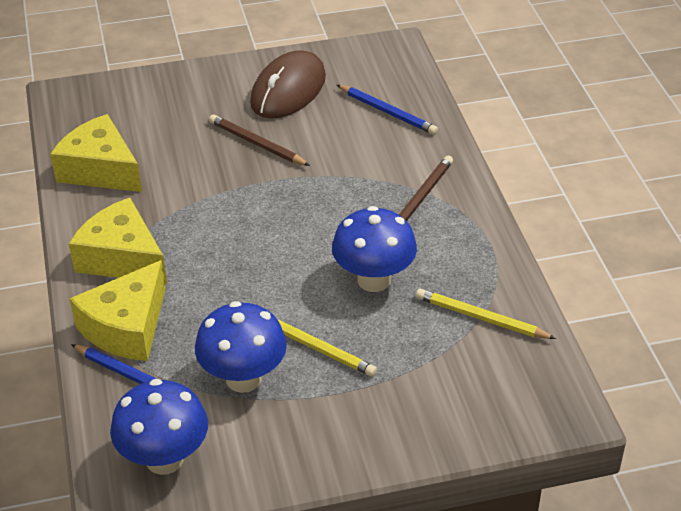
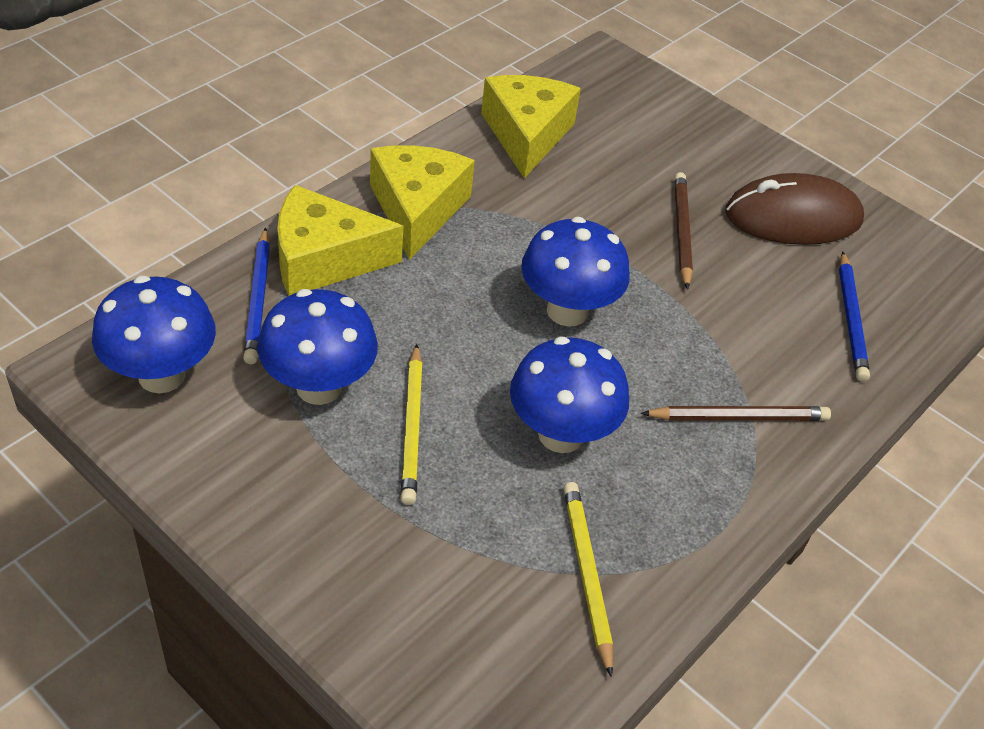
camera: 50 degrees right, 5 degrees up
none -> blue mushroom [521,217,630,327]

